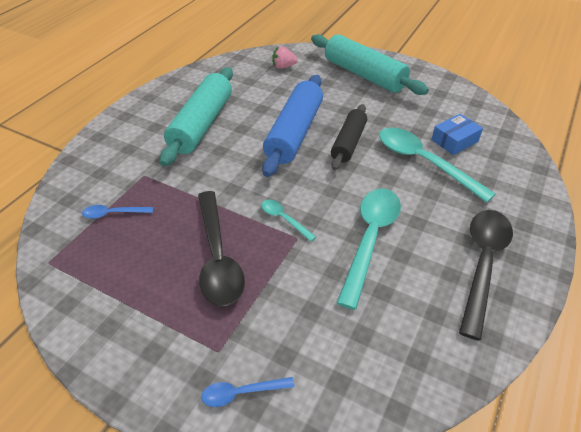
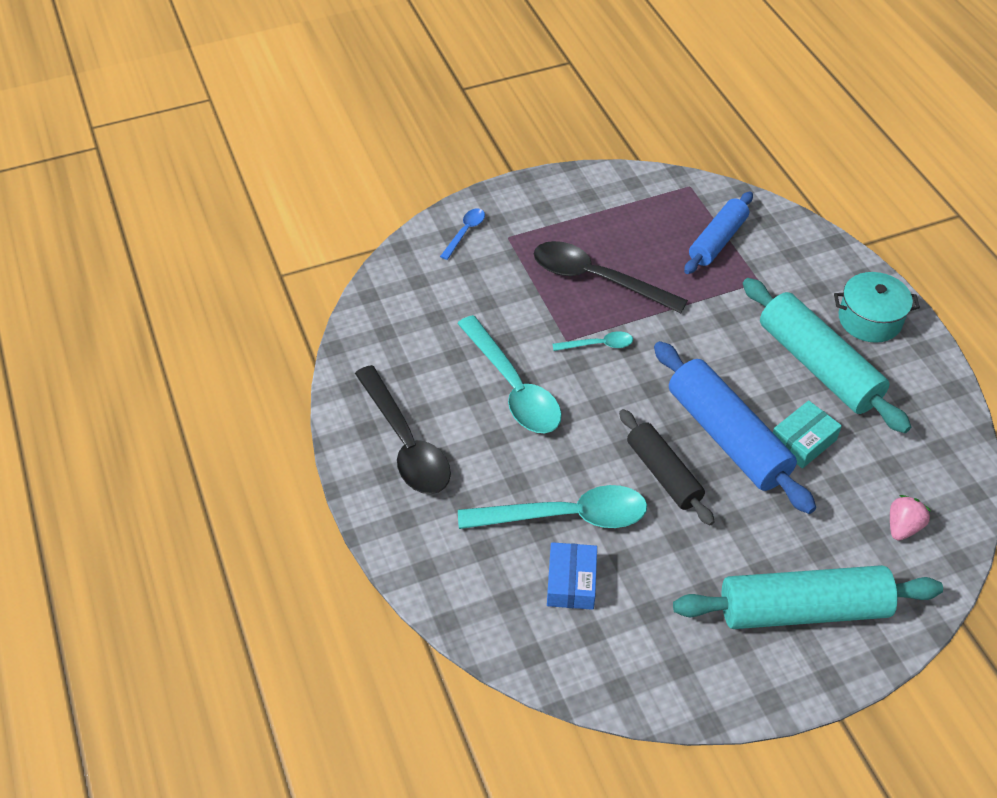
camera: 130 degrees right, 5 degrees up
blue spoon [82,205,153,219] -> blue rolling pin [684,192,753,274]
none -> turquoise box [773,400,842,469]
none -> turquoise pot [834,272,920,343]

